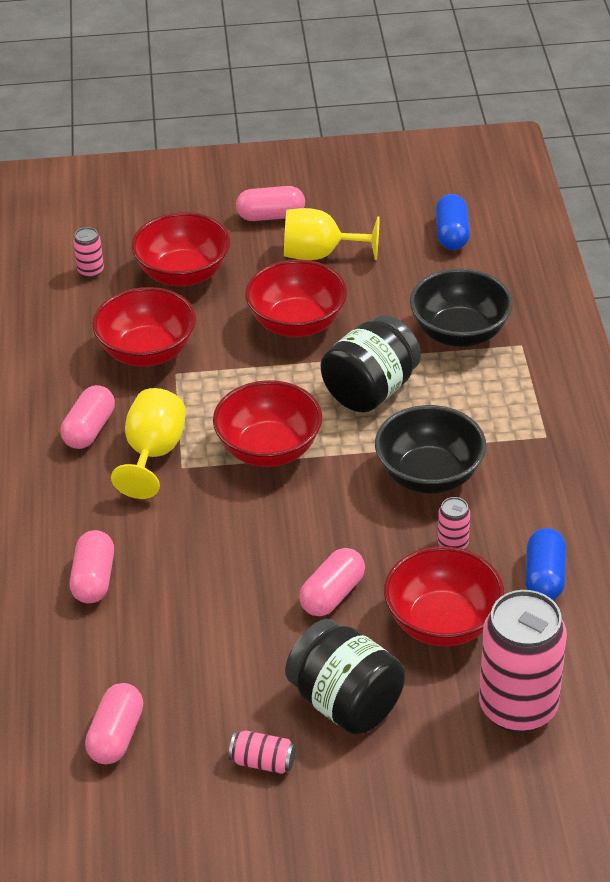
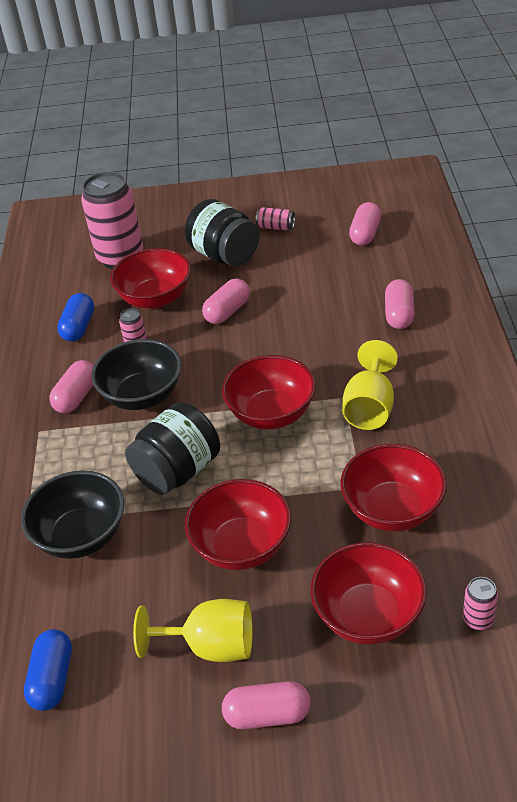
camera: 175 degrees left, 0 degrees up
pink capsule [61,385,115,449] -> pink capsule moved to [49,360,94,413]

